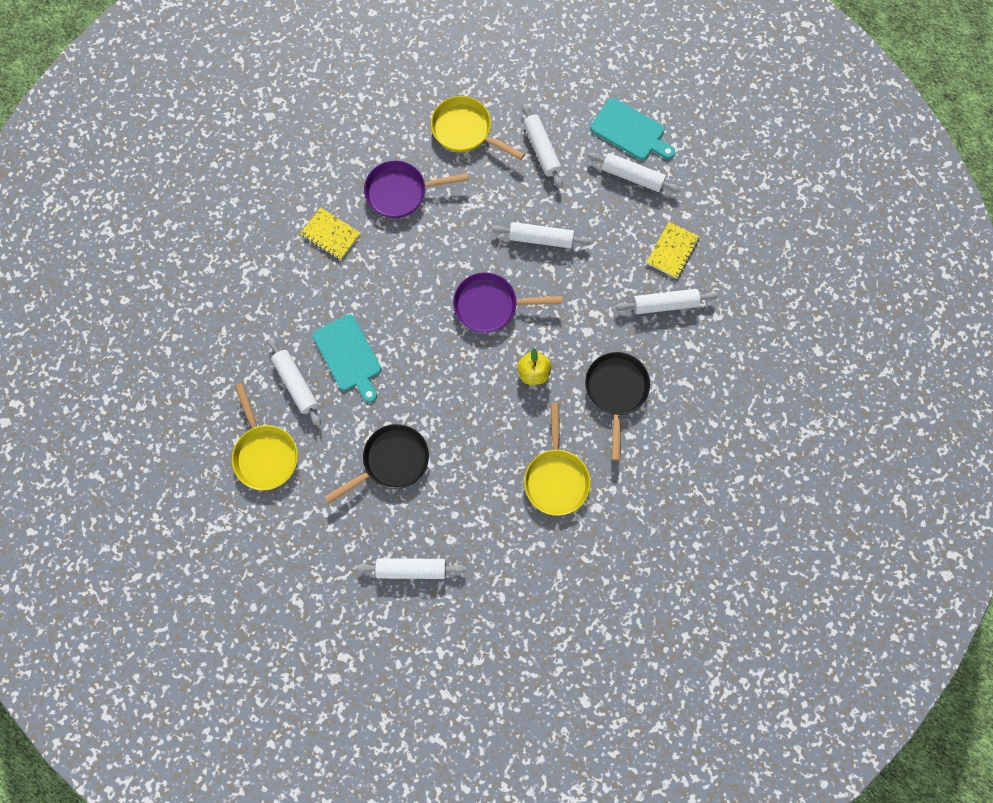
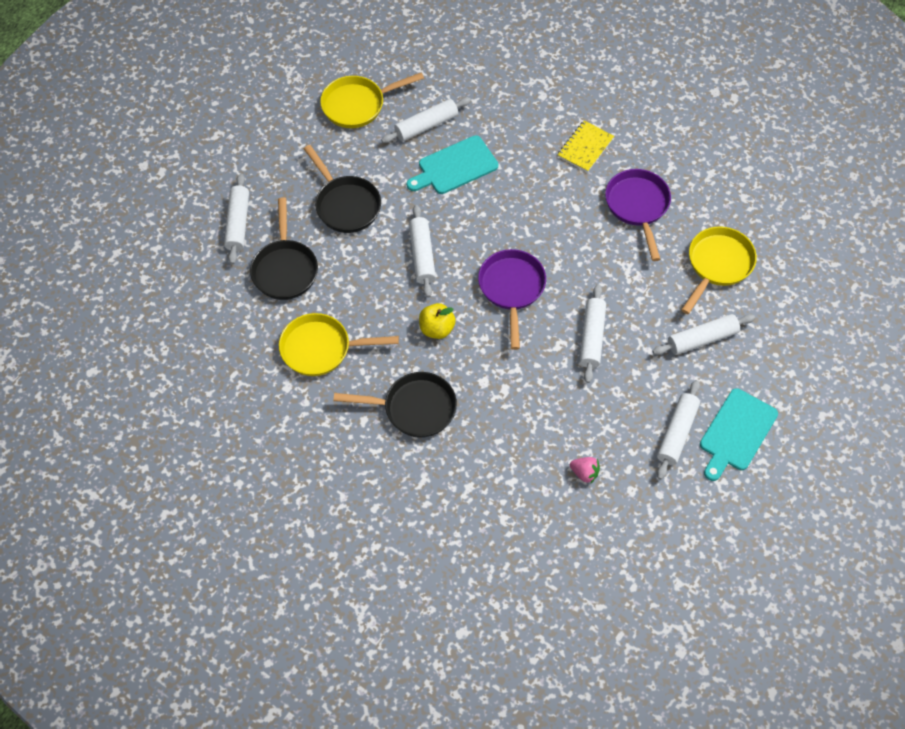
camera: 90 degrees right, 15 degrees down
white rolling pin [616,289,717,314] -> white rolling pin moved to [409,205,436,298]
yellow notebook [646,222,699,279] -> pink strawberry [570,457,600,484]
none -> black pan [250,197,318,300]

